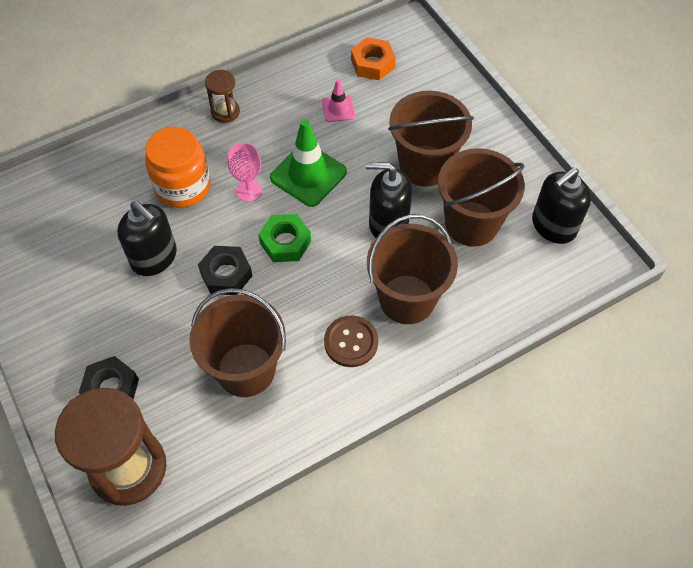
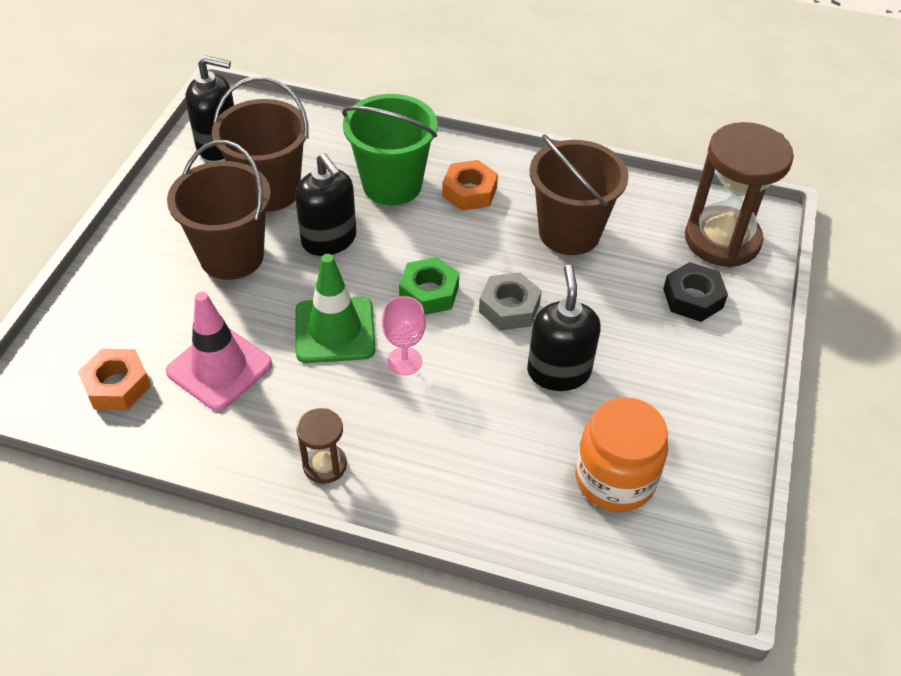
camera: 135 degrees left, 10 degrees down
orange jar [145,126,210,208] -> orange jar moved to [575,397,668,512]
black nut [198,246,252,295] -> grey nut [479,272,542,330]
pink traffic cone [322,79,355,122] -> pink traffic cone [166,292,272,411], size x1.87
brown button [324,315,378,367] -> orange nut [442,160,498,211]
brown bucket [367,214,458,324] -> green bucket [342,94,438,205]

